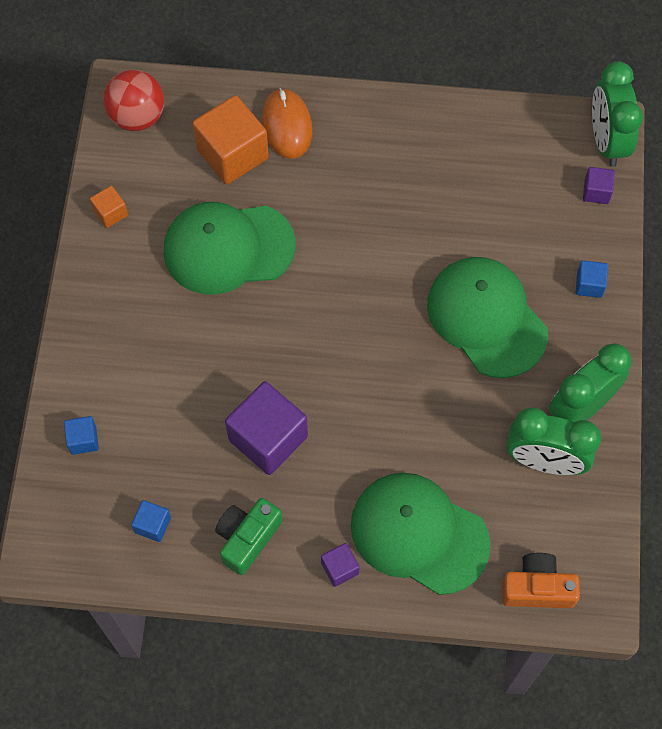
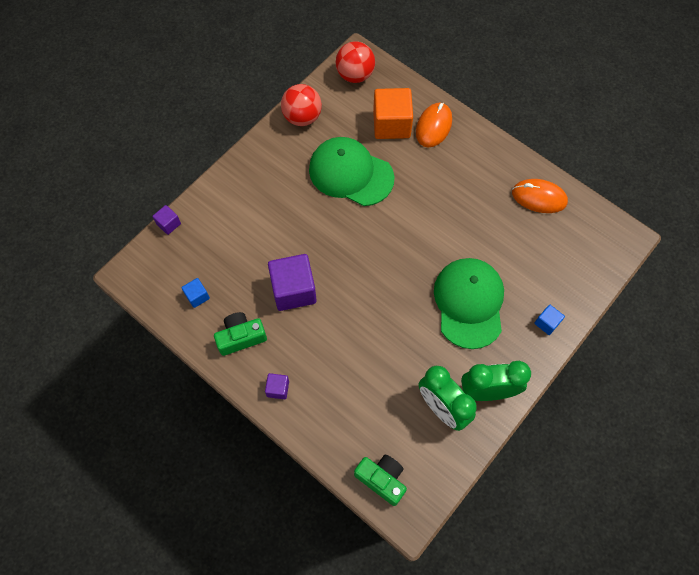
camera: 35 degrees right, 0 degrees up
blue cube [64,416,99,455] -> none
orange cube [90,186,128,228] -> red ball [281,84,322,126]
green cap [351,473,491,595] -> none
orange camera [502,553,580,608] -> green camera [354,455,407,506]
purple cube [583,167,615,204] -> purple cube moved to [152,205,181,235]
green clock [592,61,643,167] -> none
none -> orange mouse [512,179,568,213]

